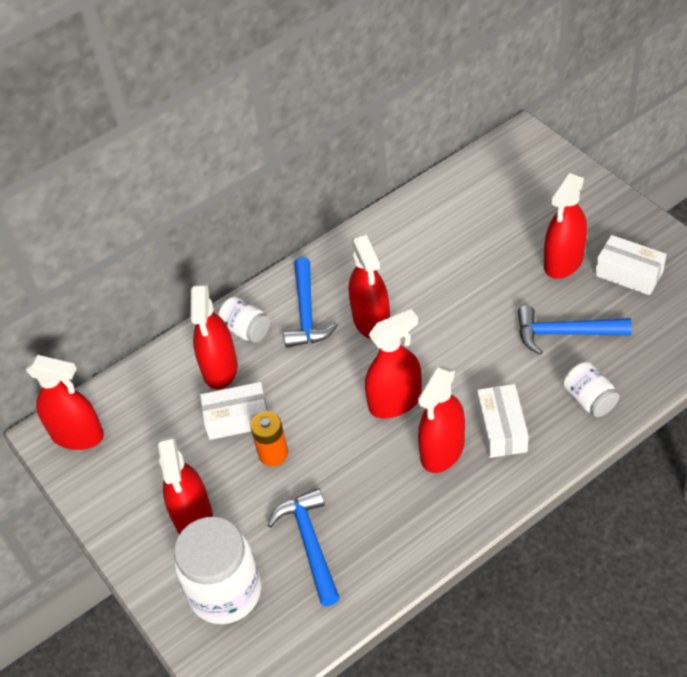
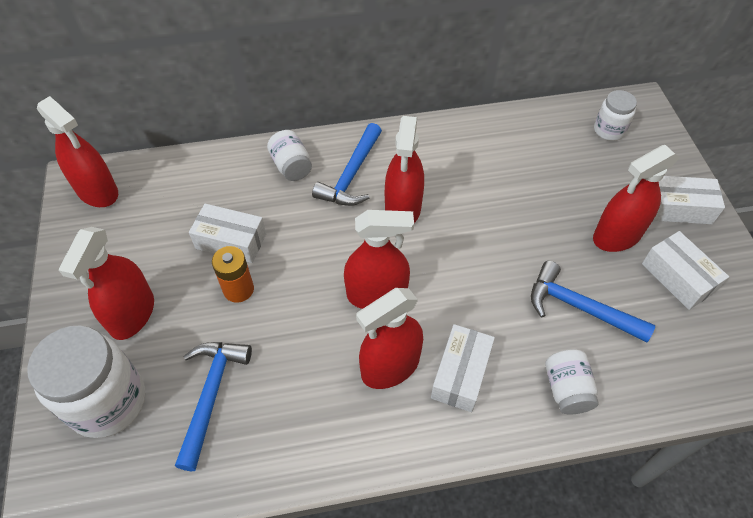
camera: 20 degrees right, 5 degrees up
red spray bottle [191,284,238,390] -> none
none -> white jar [594,90,637,141]
none -> white box [653,176,725,224]

